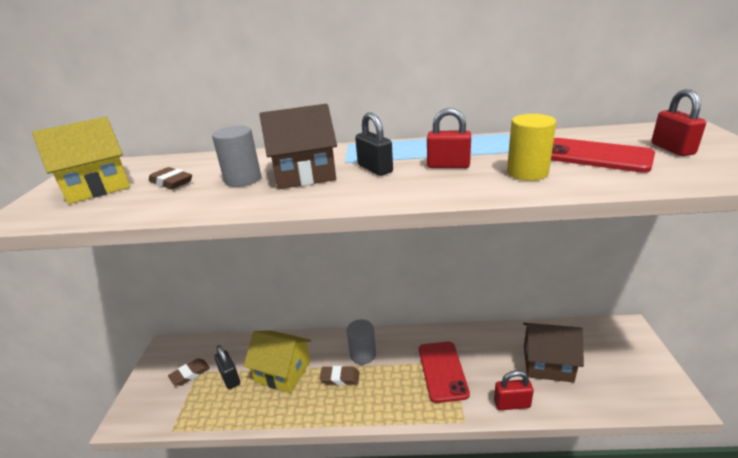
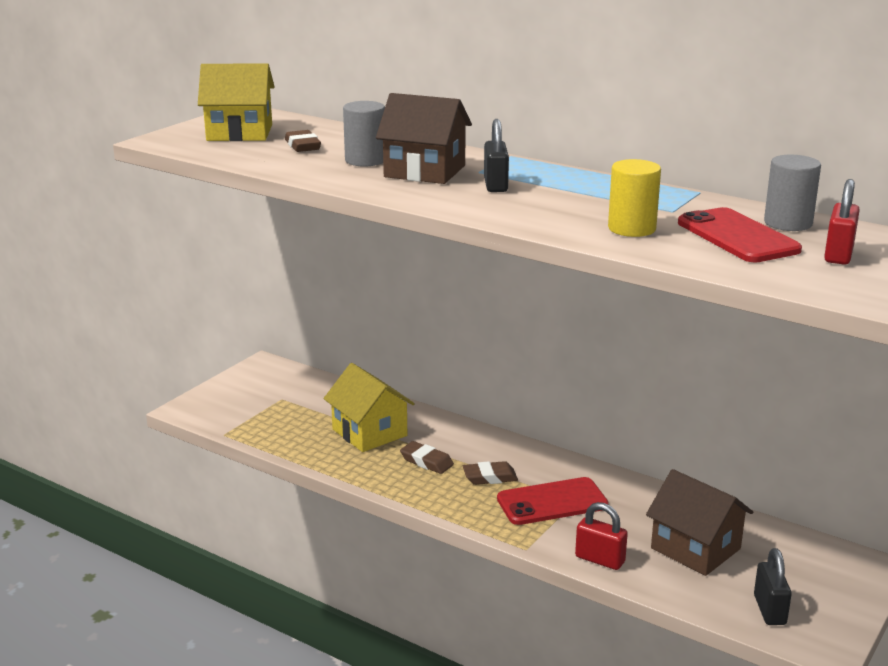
camera: 30 degrees right, 5 degrees down
brown eraser [168,358,210,386] -> brown eraser moved to [463,461,518,485]
black padlock [214,345,240,389] -> black padlock moved to [754,548,792,625]
grey cylinder [347,319,376,365] -> grey cylinder moved to [764,155,821,231]
red phone [419,342,470,403] -> red phone turned 45 degrees clockwise [497,477,608,525]
red padlock [427,108,471,168] -> none

